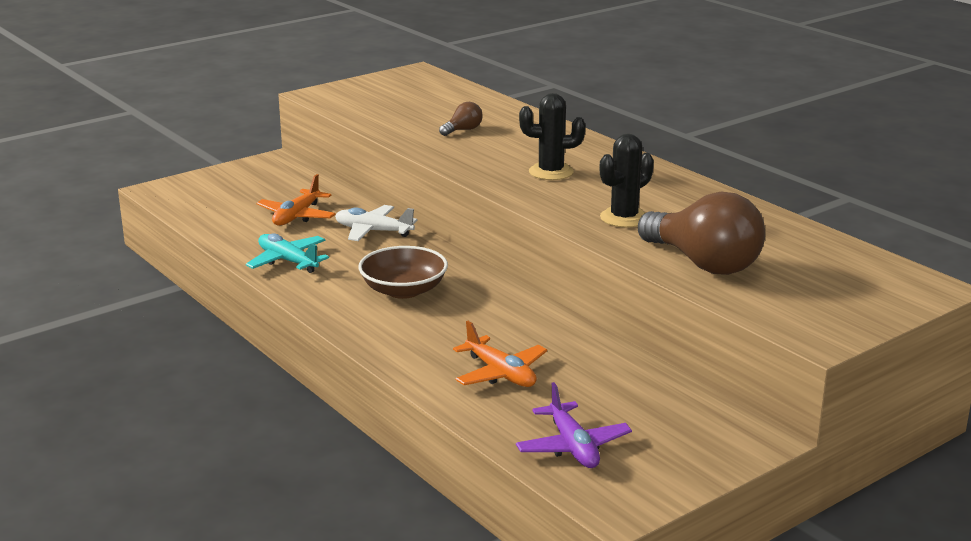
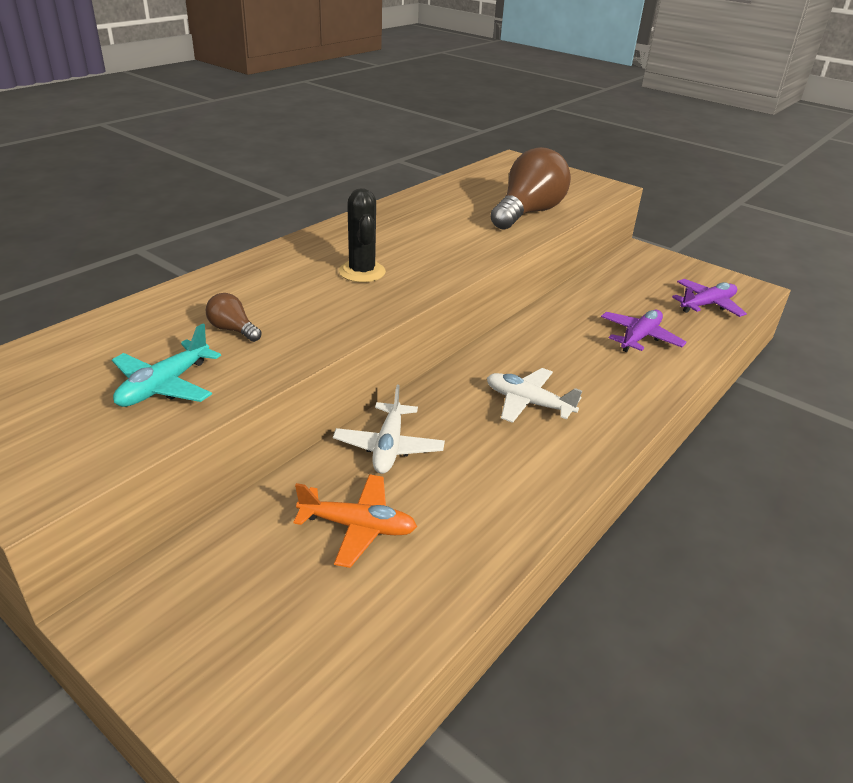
camera: 105 degrees left, 10 degrees up
turquoise plane [246,233,329,273] -> turquoise plane moved to [112,323,221,407]
brown bowl [358,246,448,299] -> white plane [487,368,582,423]
orange plane [453,321,547,387] -> purple plane [601,310,686,352]
black cactus [600,134,654,228] -> none

